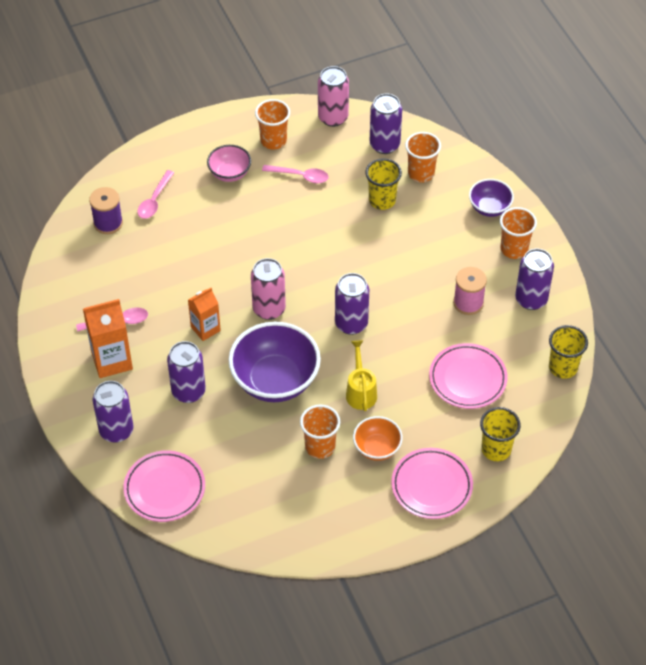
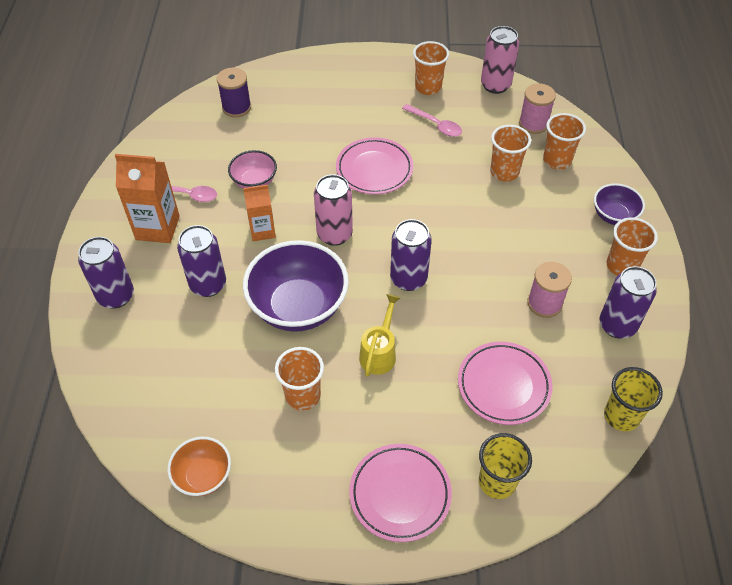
camera: 25 degrees right, 0 degrees up
pink plate [123,450,205,522] -> pink plate moved to [336,137,413,195]
pink spoon [137,170,174,219] -> none
pink bowl [207,145,251,182] -> pink bowl moved to [228,150,277,188]
orange bowl [353,416,403,461] -> orange bowl moved to [168,437,231,496]
yellow cup [365,159,402,210] -> orange cup [490,125,531,181]
purple can [370,93,402,154] -> pink spool [519,83,556,134]

